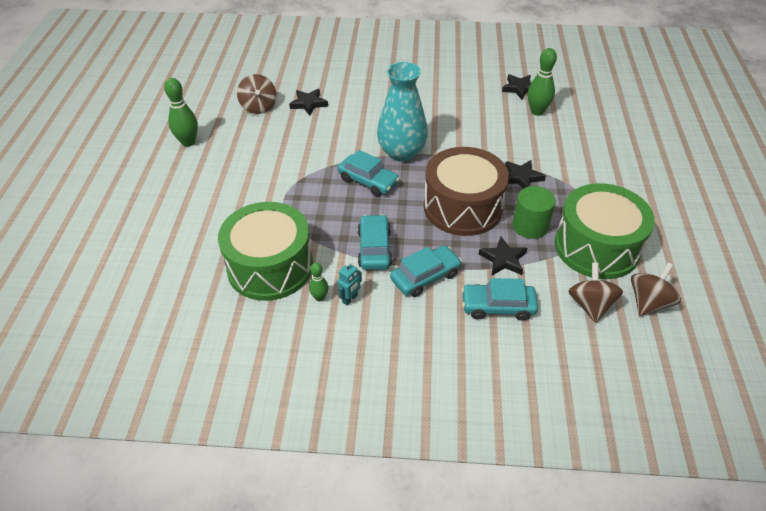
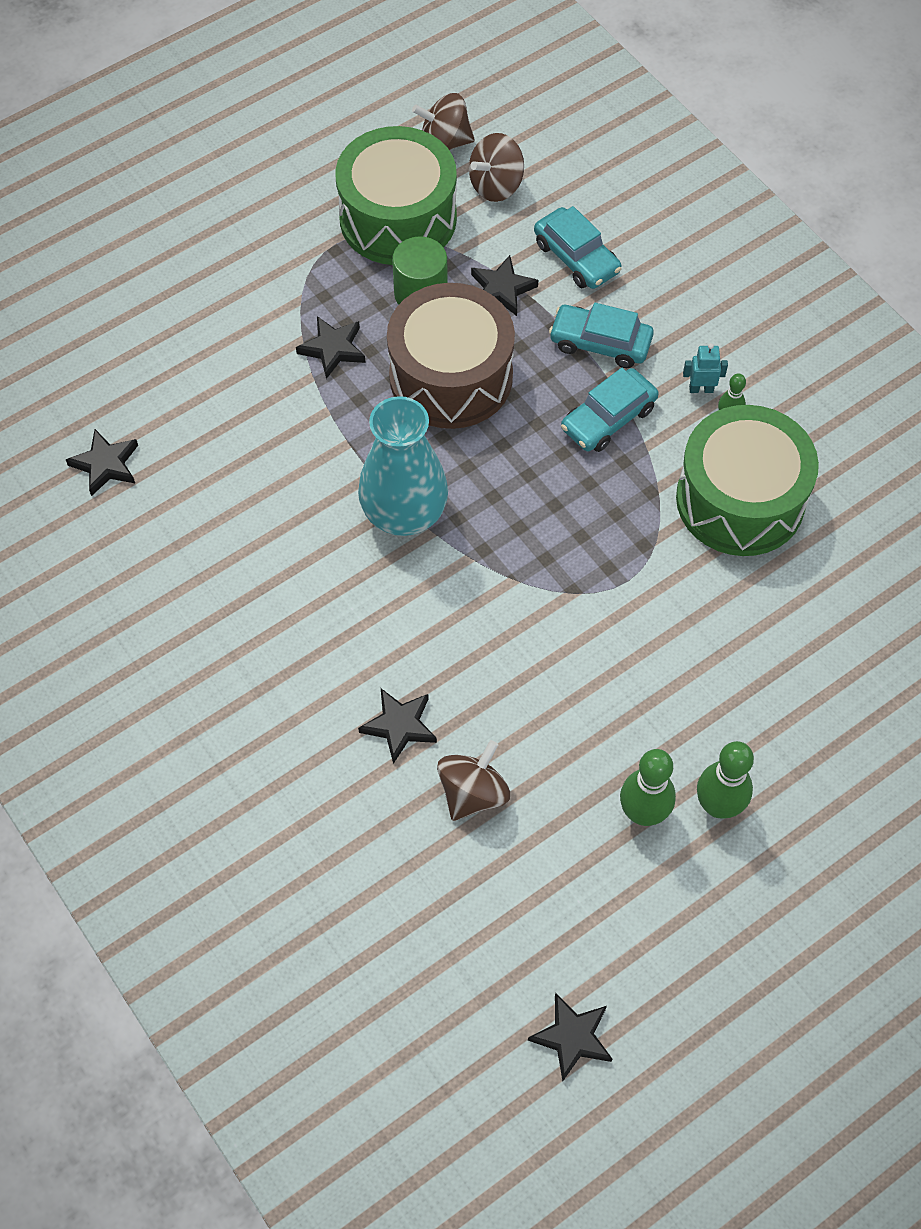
camera: 130 degrees left, 15 degrees up
turquoise car [338,150,400,196] -> none
green bowling pin [528,48,557,116] -> green bowling pin moved to [697,741,754,819]
none -> black star [528,993,612,1081]

